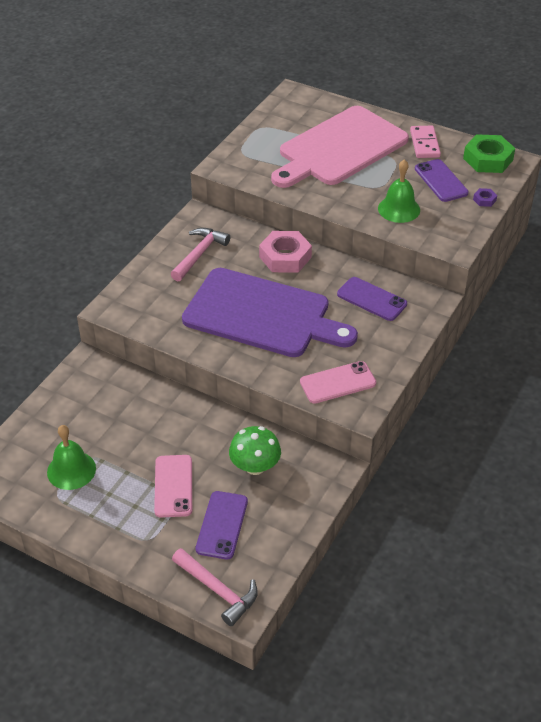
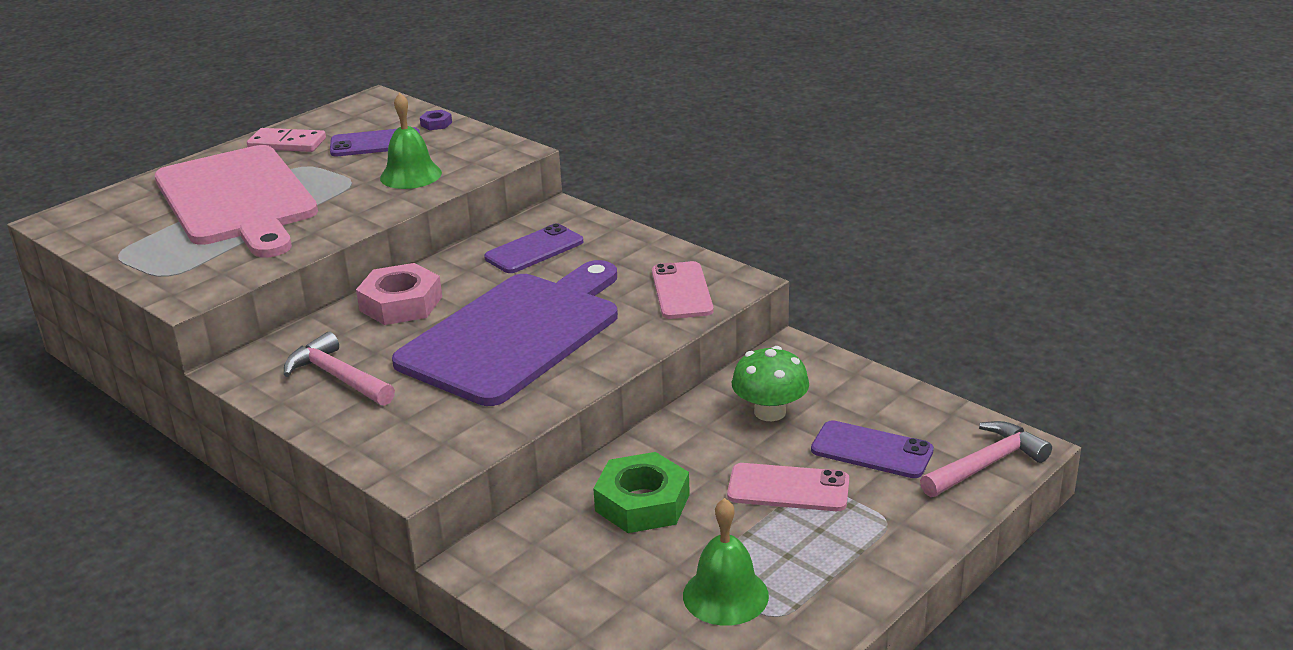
camera: 75 degrees left, 15 degrees down
green nut [463,134,515,173] -> green nut moved to [593,452,690,533]

